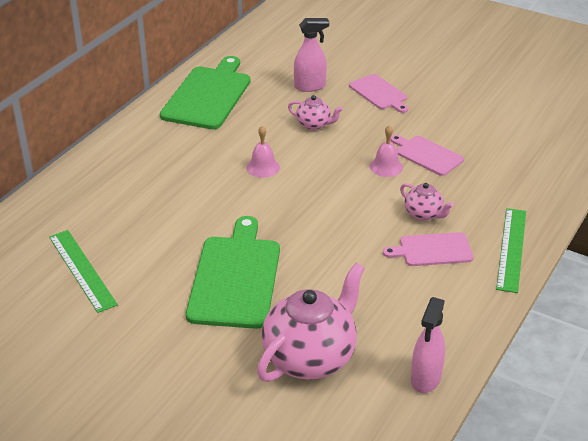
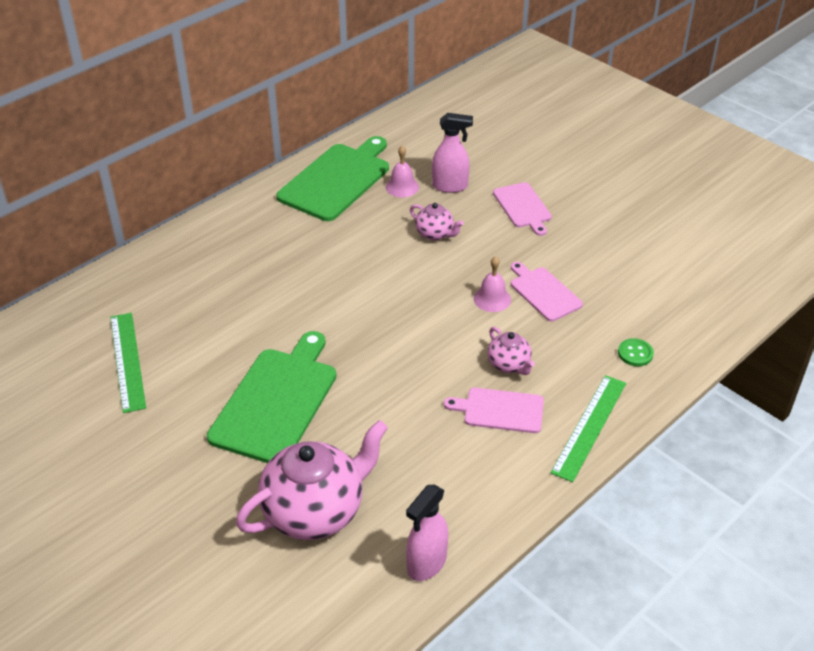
camera: 15 degrees right, 5 degrees up
pink bell [246,126,280,178] -> pink bell moved to [386,145,419,197]
none -> green button [618,338,654,366]

